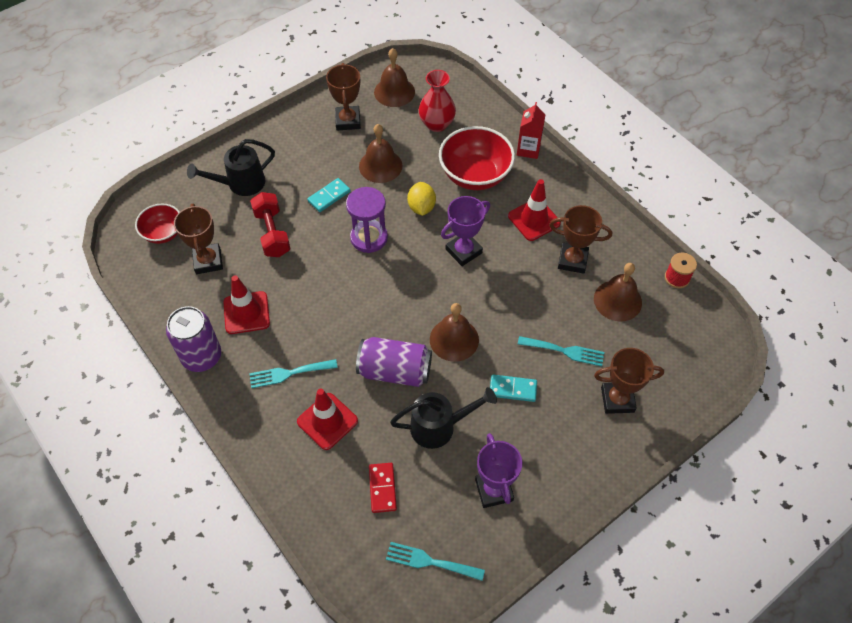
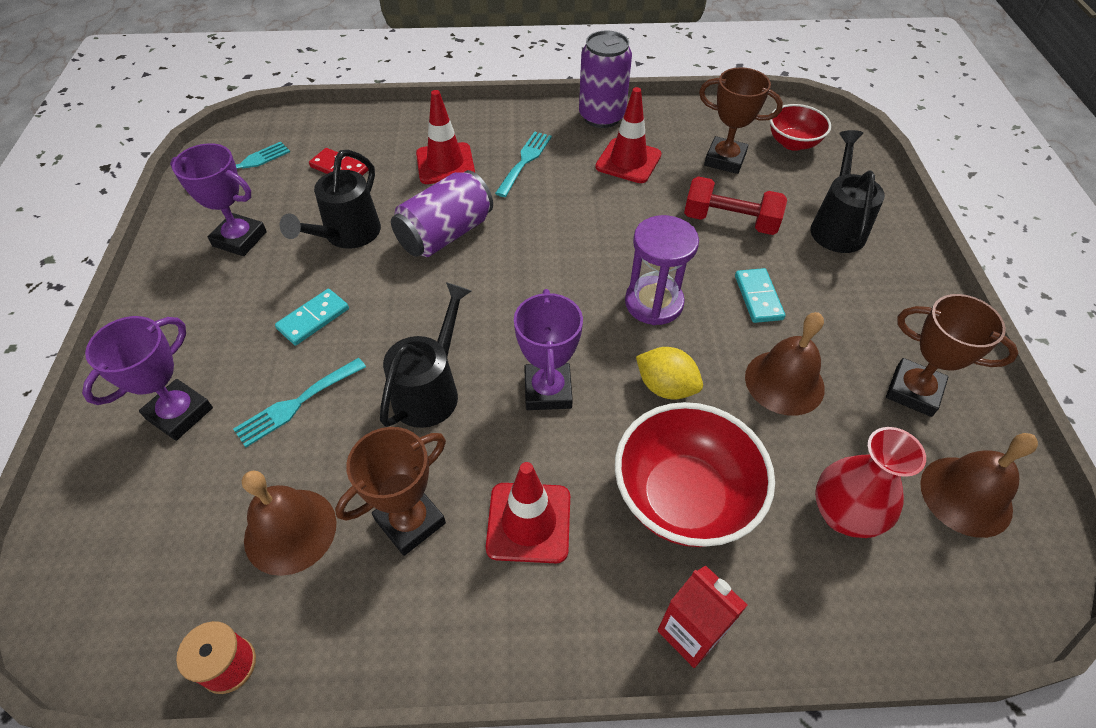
camera: 125 degrees right, 5 degrees down
brown bell [430,303,479,362] -> none
brown trophy [594,348,664,414] -> purple trophy [82,316,213,441]
none -> black watering can [380,282,471,428]

